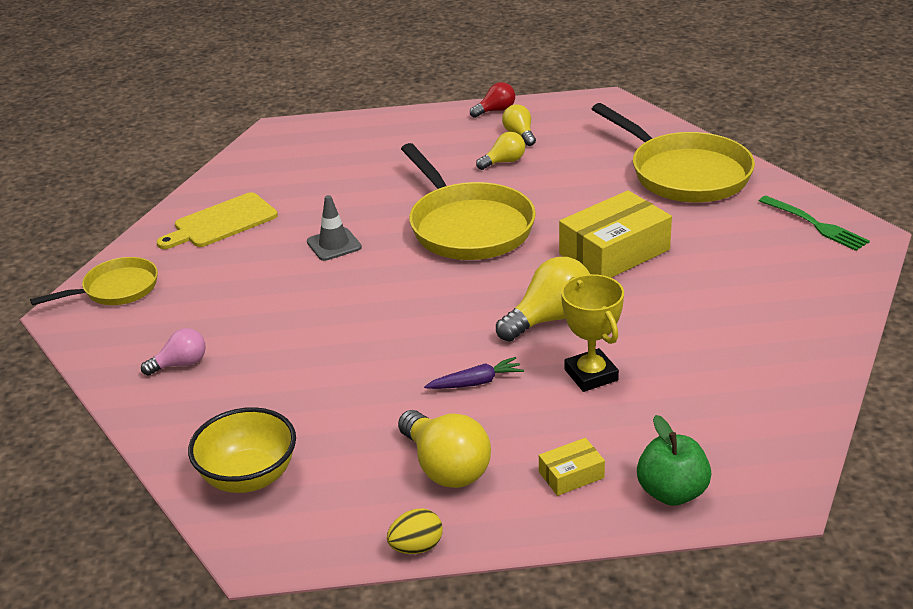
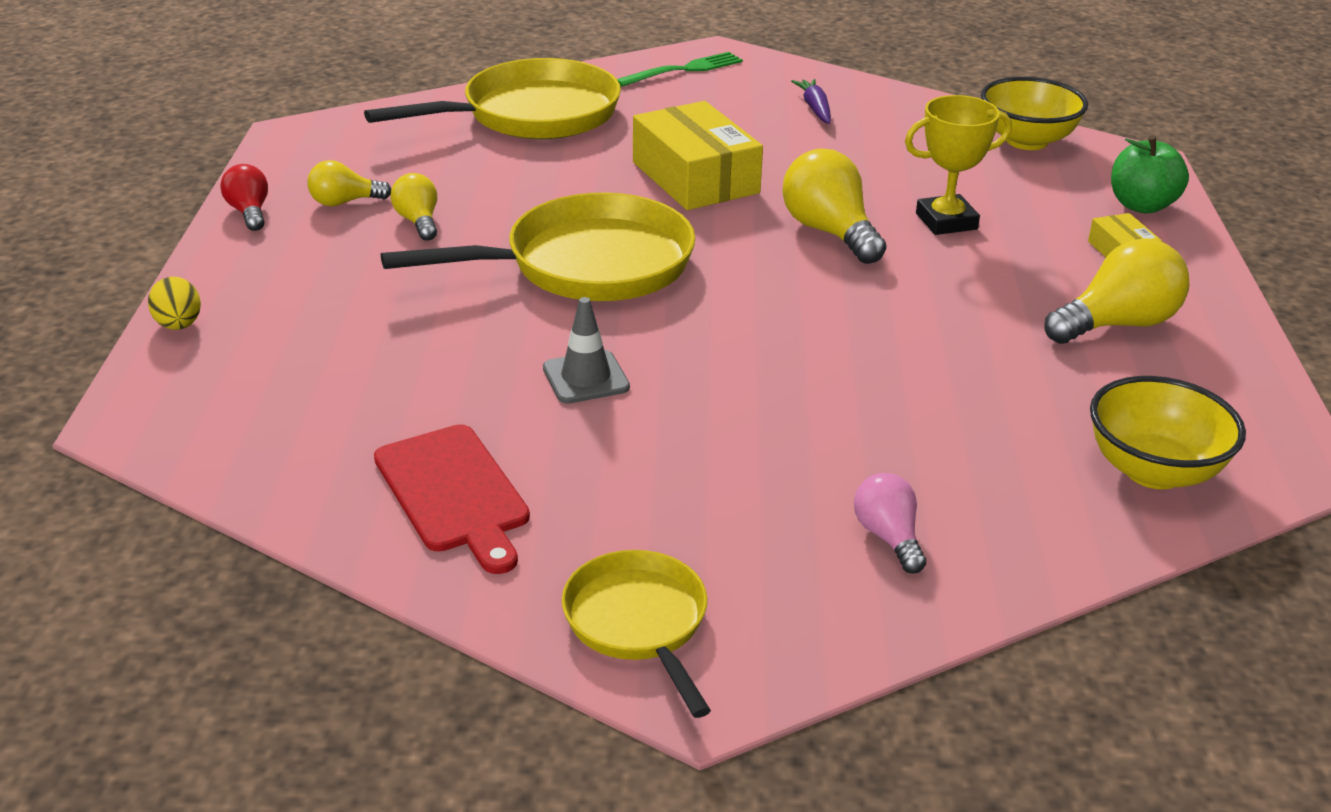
camera: 85 degrees left, 0 degrees up
yellow cutting board [157,192,278,249] -> red cutting board [374,424,530,574]
yellow egg [387,508,443,554] -> yellow egg moved to [148,277,201,330]
purple carrot [424,357,524,389] -> purple carrot moved to [791,79,831,124]
none -> yellow bowl [981,77,1088,150]

